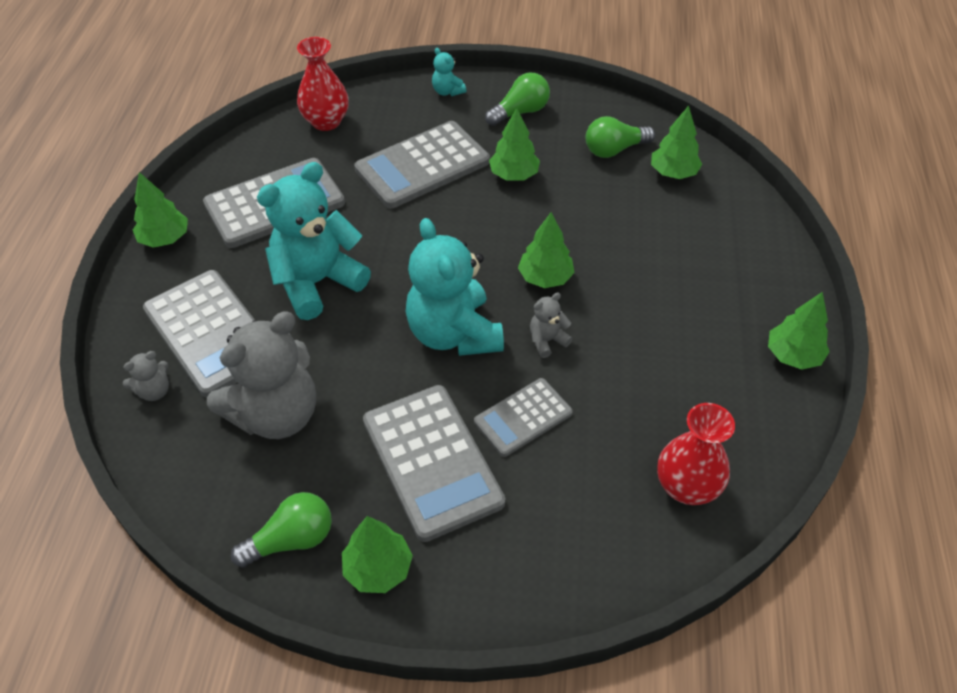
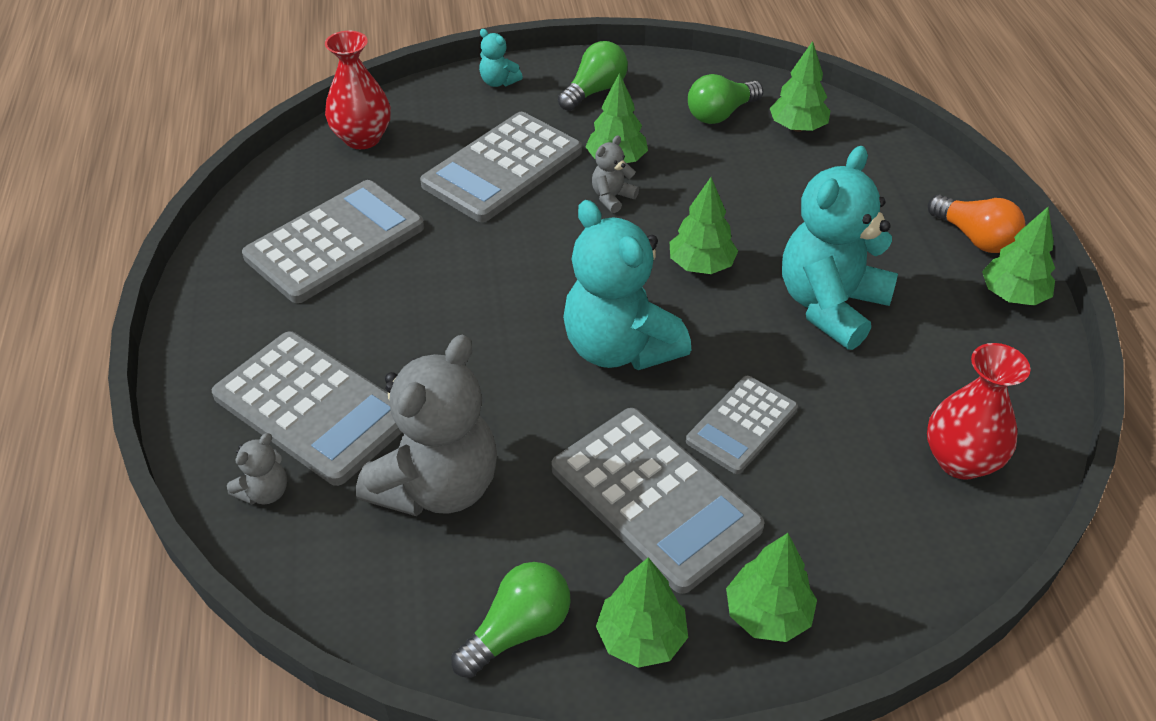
camera: 15 degrees left, 5 degrees down
green tree [133,172,188,248] -> green tree moved to [726,533,817,642]
turquoise teddy bear [257,162,371,320] -> turquoise teddy bear moved to [782,146,898,350]
grey teddy bear [530,293,572,358] -> grey teddy bear moved to [592,135,639,213]
none -> orange light bulb [928,195,1025,253]

